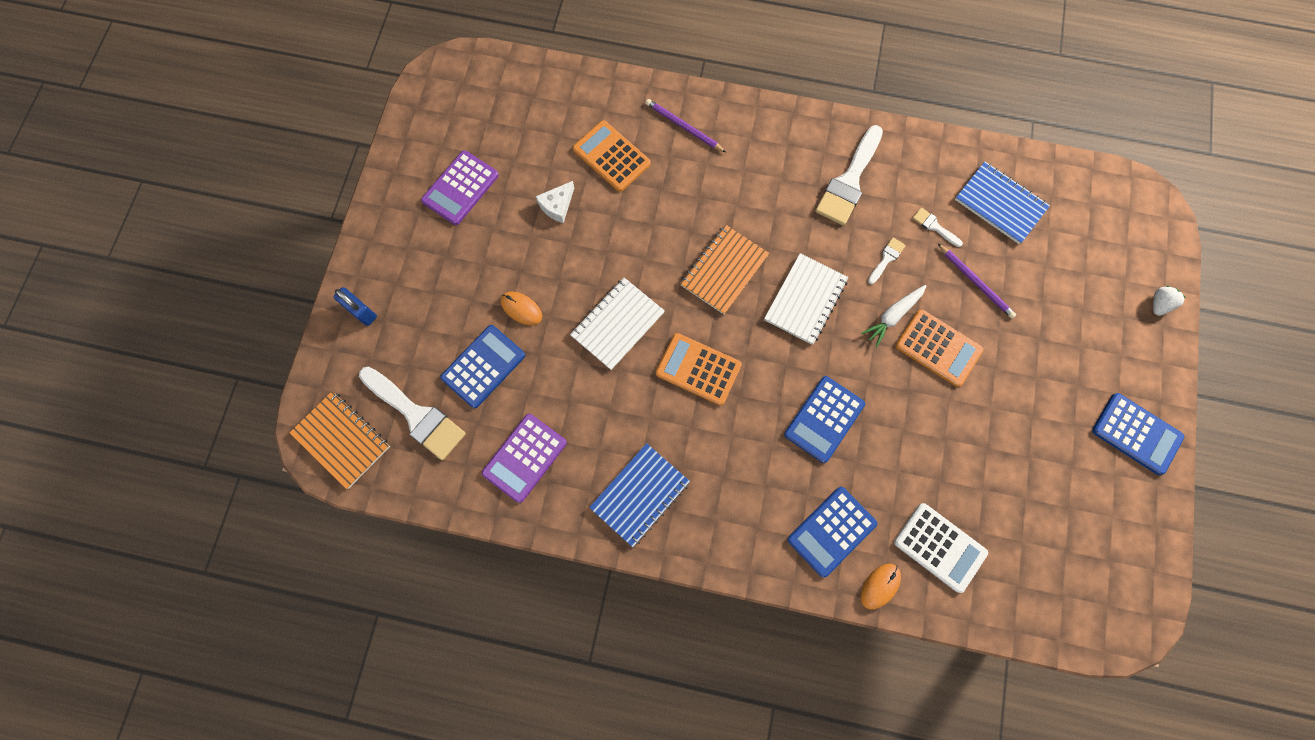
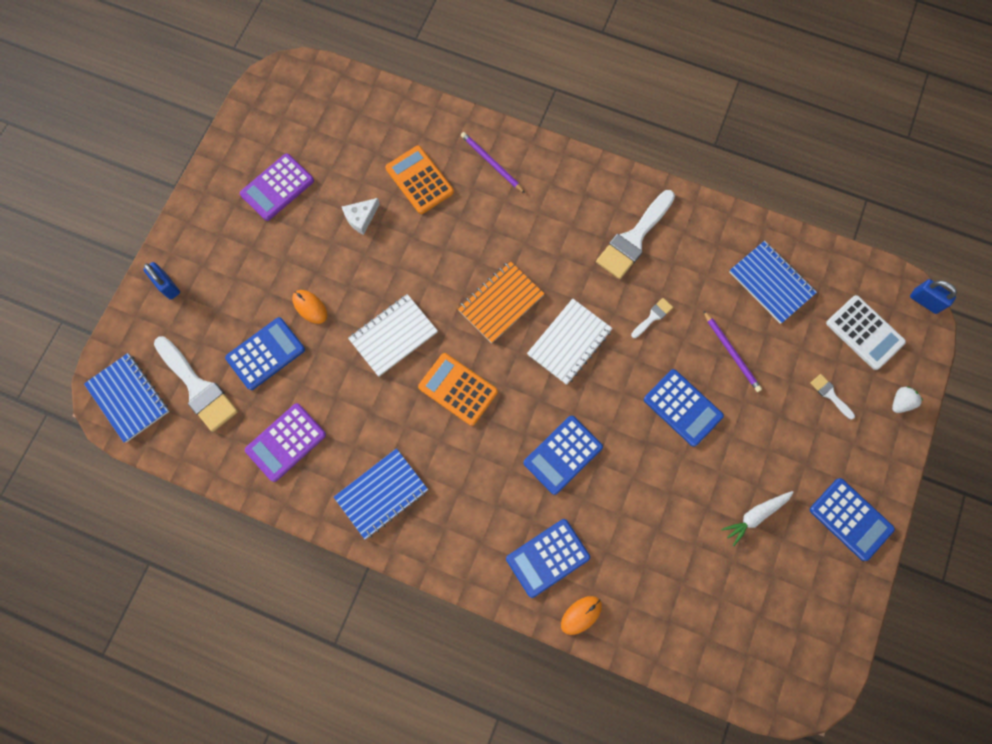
camera: 10 degrees right, 0 degrees up
orange notebook [289,391,390,489] -> blue notebook [84,353,169,443]
white carrot [861,285,926,347] -> white carrot moved to [721,491,794,546]
white calculator [894,503,988,593] -> white calculator moved to [826,295,906,370]
orange calculator [896,309,983,387] -> blue calculator [644,369,724,447]
white brush [913,208,963,247] -> white brush moved to [810,374,855,420]
none -> blue padlock [910,279,957,314]

